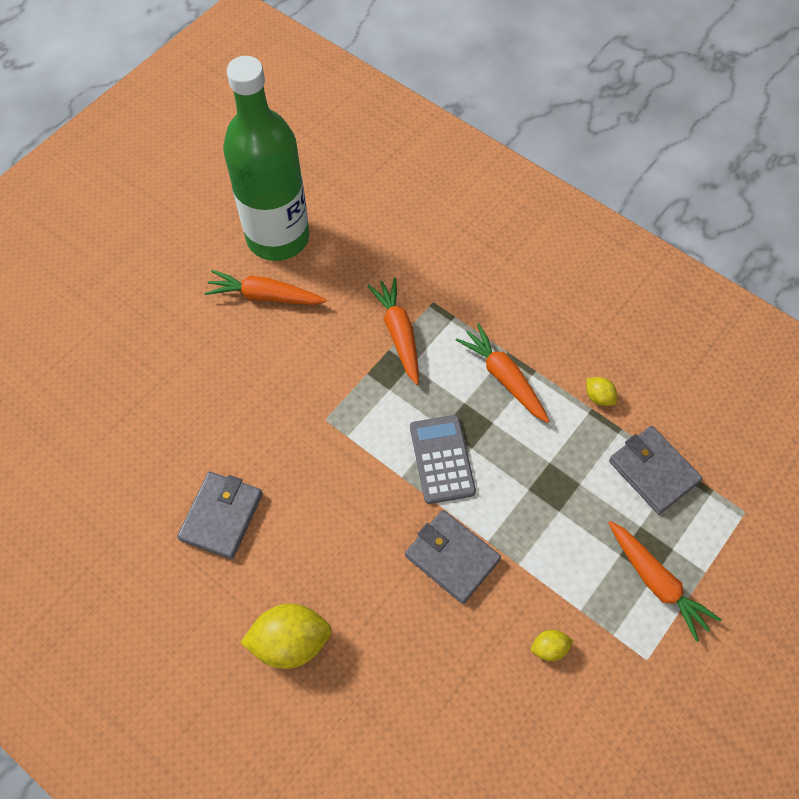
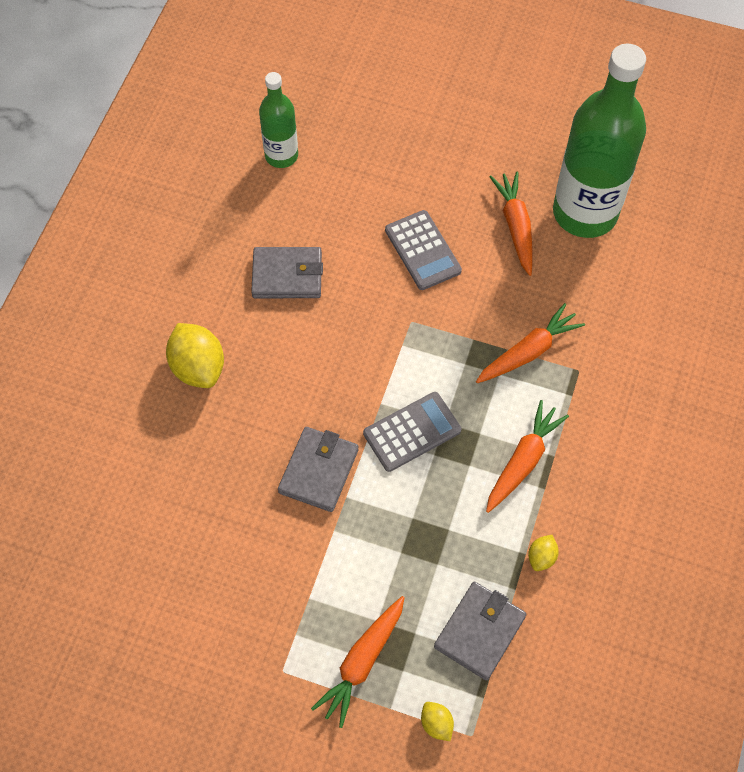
camera: 70 degrees right, 0 degrees up
yellow lemon [531,630,574,661] -> yellow lemon moved to [421,702,454,741]
none -> green bottle [259,72,298,168]
none -> grey calculator [385,210,462,290]

